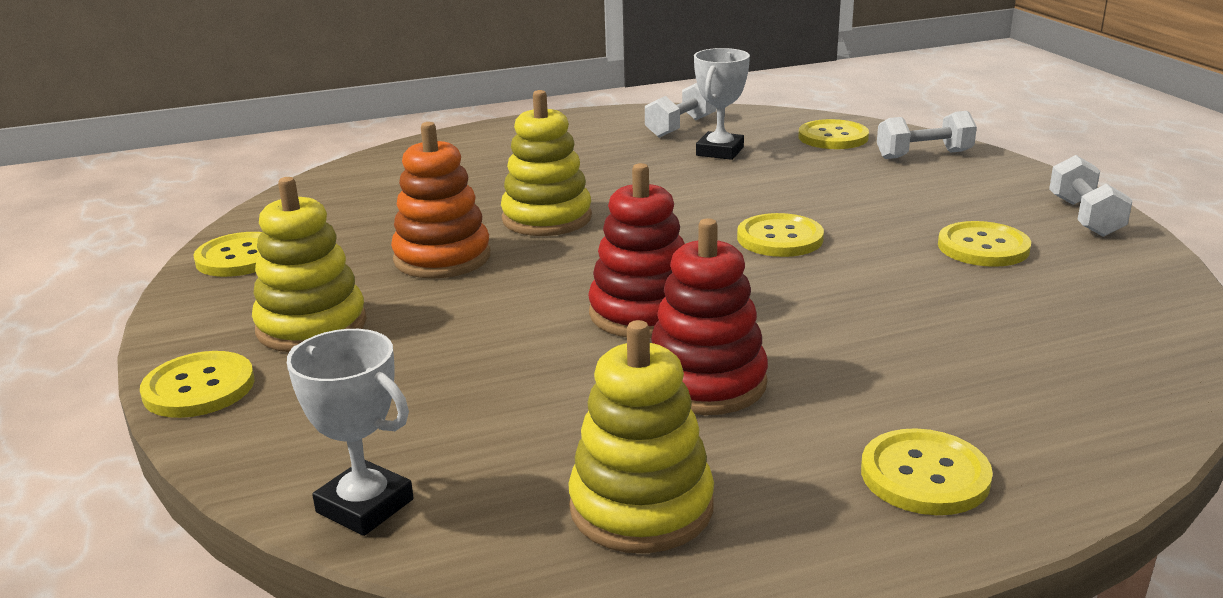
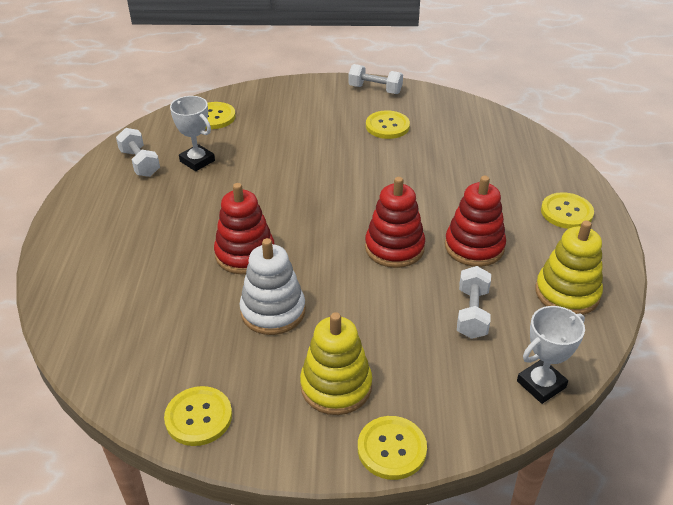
camera: 70 degrees left, 15 degrees up
orange stacking toy [391,122,491,279] -> white stacking toy [240,238,306,335]
yellow stacking toy [501,90,592,236] -> red stacking toy [214,183,274,275]
yellow button [737,213,824,257] -> none
white dumbbell [877,111,977,159] -> white dumbbell moved to [457,266,491,339]

